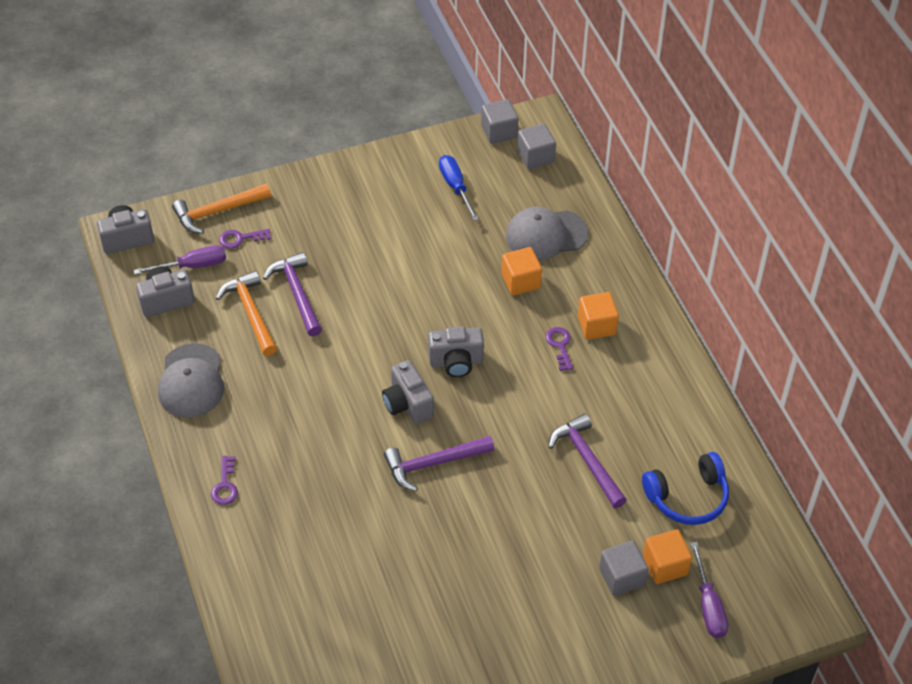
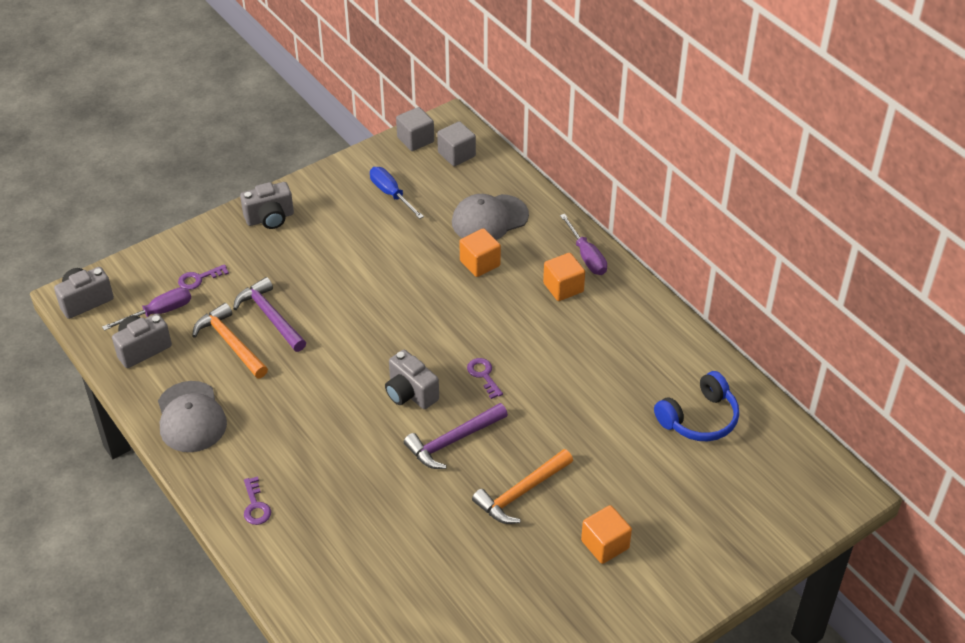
camera: 15 degrees left, 5 degrees down
orange hammer [172,184,271,234] -> orange hammer moved to [472,449,573,524]
grey camera [428,327,484,377] -> grey camera moved to [240,182,294,229]
purple key [546,327,573,371] -> purple key moved to [467,358,503,399]
purple hammer [548,414,627,508] -> none
grey cube [599,540,648,596] -> none
orange cube [643,529,692,584] -> orange cube moved to [581,505,632,564]
purple screwdriver [691,542,728,638] -> purple screwdriver moved to [560,214,607,275]

